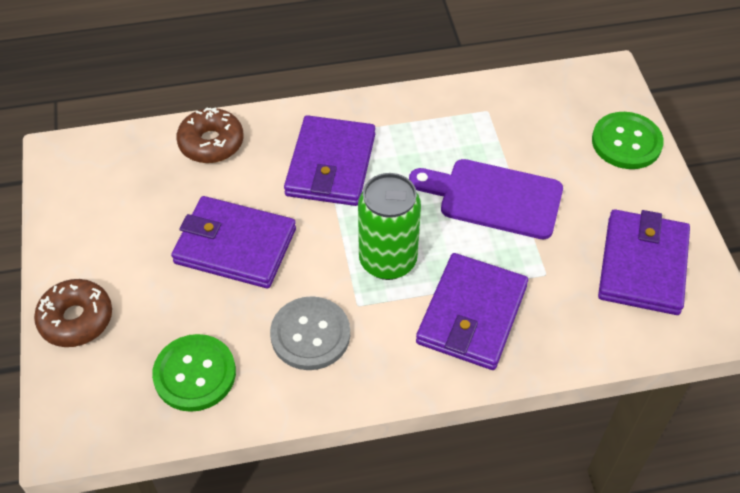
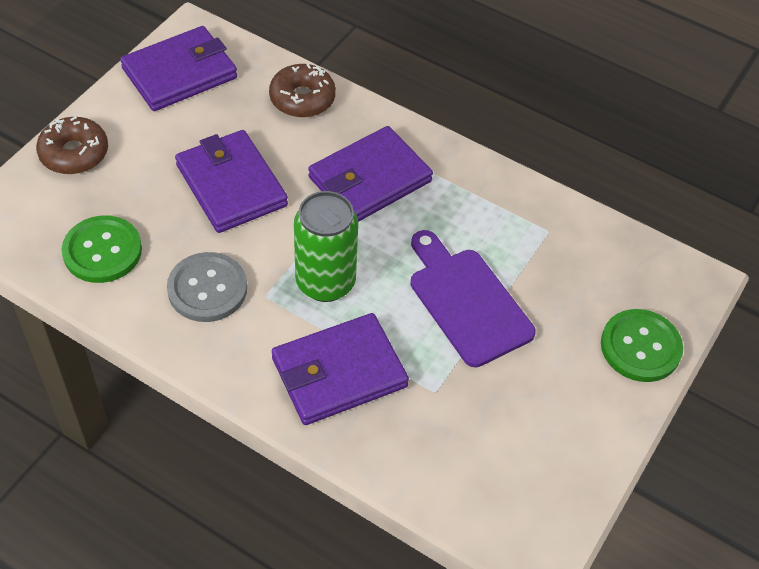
camera: 40 degrees right, 0 degrees up
purple wallet [598,209,690,315] -> purple wallet moved to [120,26,237,111]

